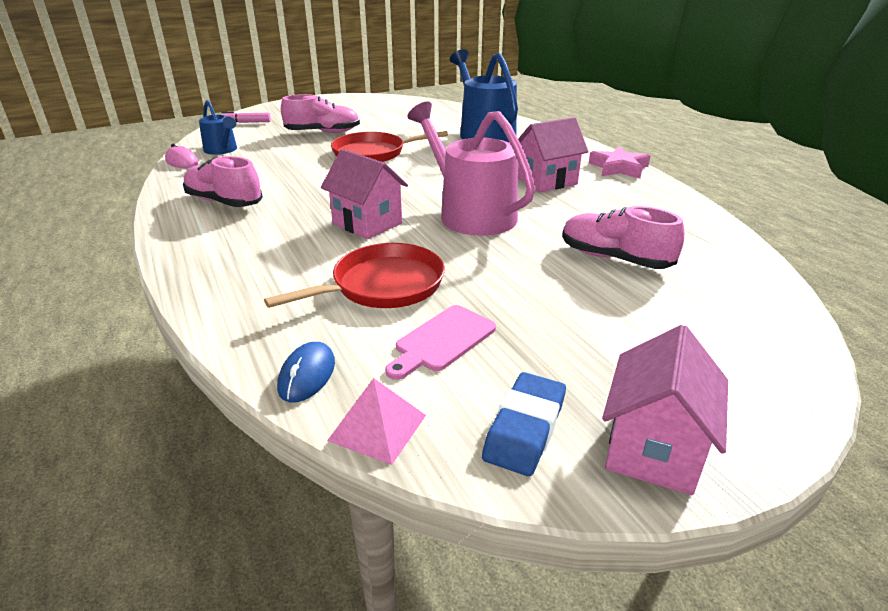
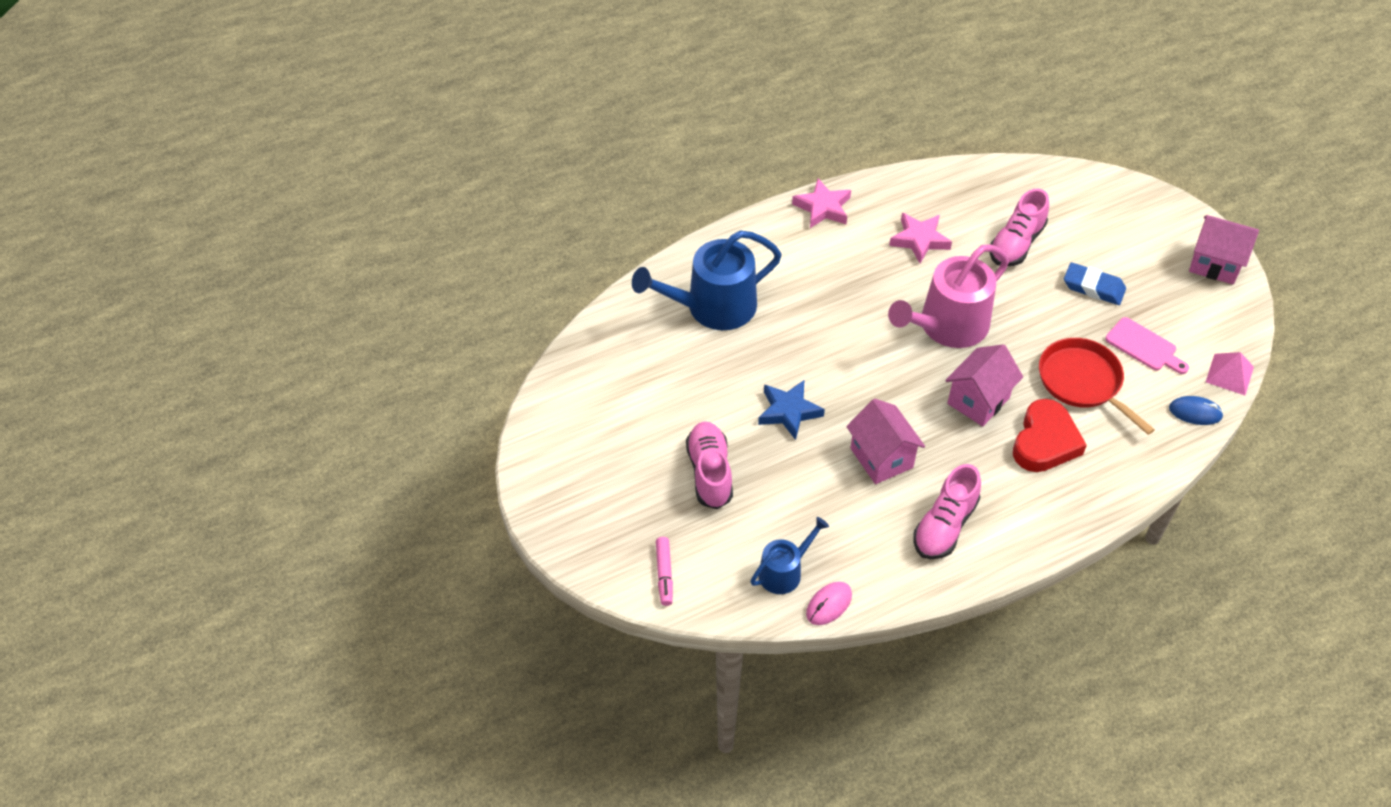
camera: 90 degrees left, 20 degrees up
red pan [331,131,448,162] -> blue star [758,380,825,440]
blue eraser [482,372,566,476] -> blue eraser moved to [1064,262,1126,305]
pink house [518,117,589,192] -> pink house moved to [846,399,925,484]
none -> pink star [889,213,952,263]
none -> red heart [1013,399,1087,472]

